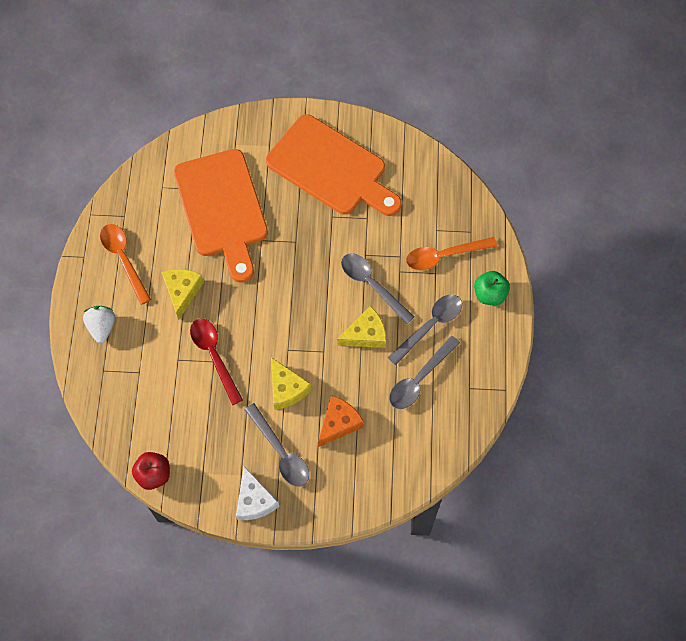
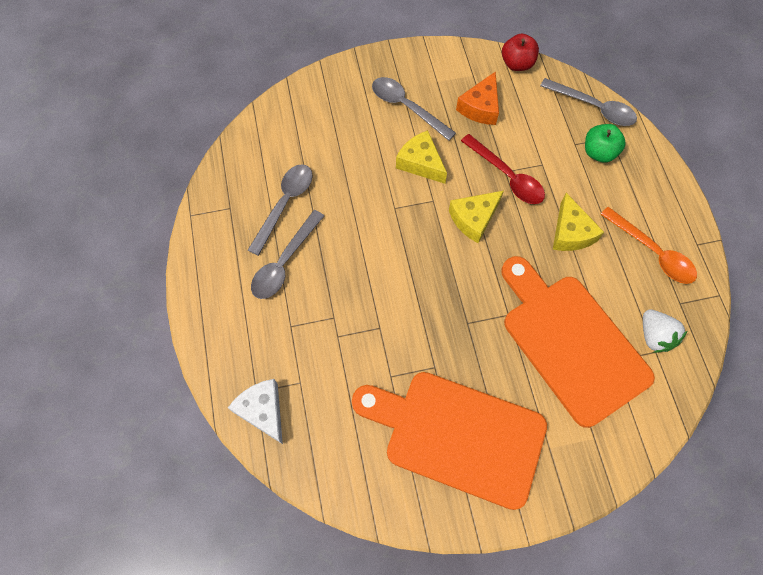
camera: 165 degrees right, 0 degrees up
white strawberry [83,306,115,343] -> white strawberry moved to [643,309,687,353]
white cheese [236,466,279,520] -> white cheese moved to [228,379,283,444]
orange cheese [318,395,364,447] -> orange cheese moved to [456,71,499,125]
yellow cheese [337,306,386,348] -> yellow cheese moved to [449,191,504,243]
grey spoon [341,253,414,324] -> grey spoon moved to [540,78,637,126]
orange spoon [406,237,497,270] -> none
green apple [474,271,510,305] -> green apple moved to [585,124,626,163]

